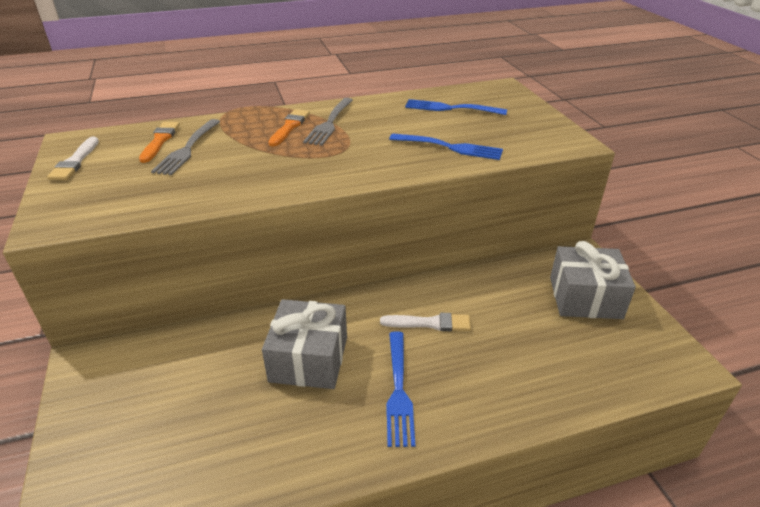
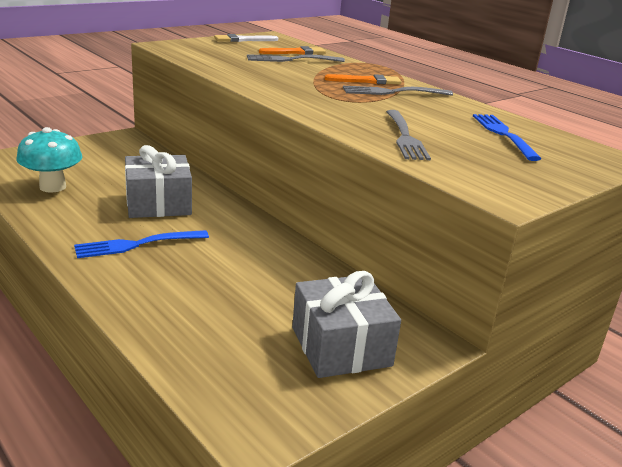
camera: 65 degrees right, 10 degrees down
white brush [380,313,471,331] -> none
blue fork [389,133,503,160] -> grey fork [386,110,431,160]
none -> turquoise mushroom [16,127,82,193]

